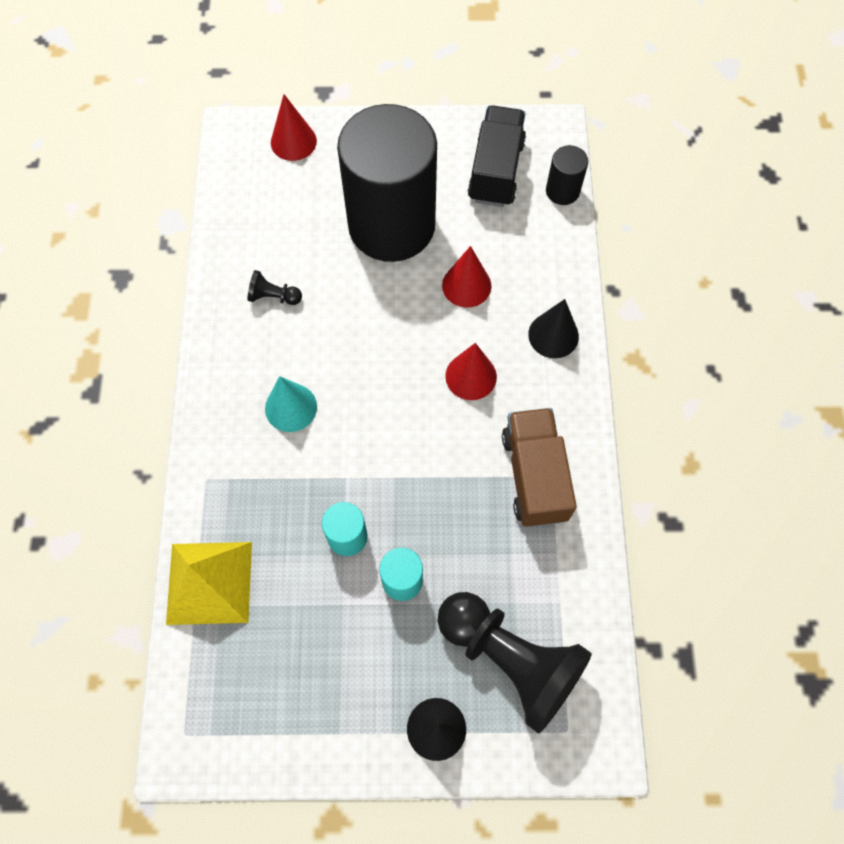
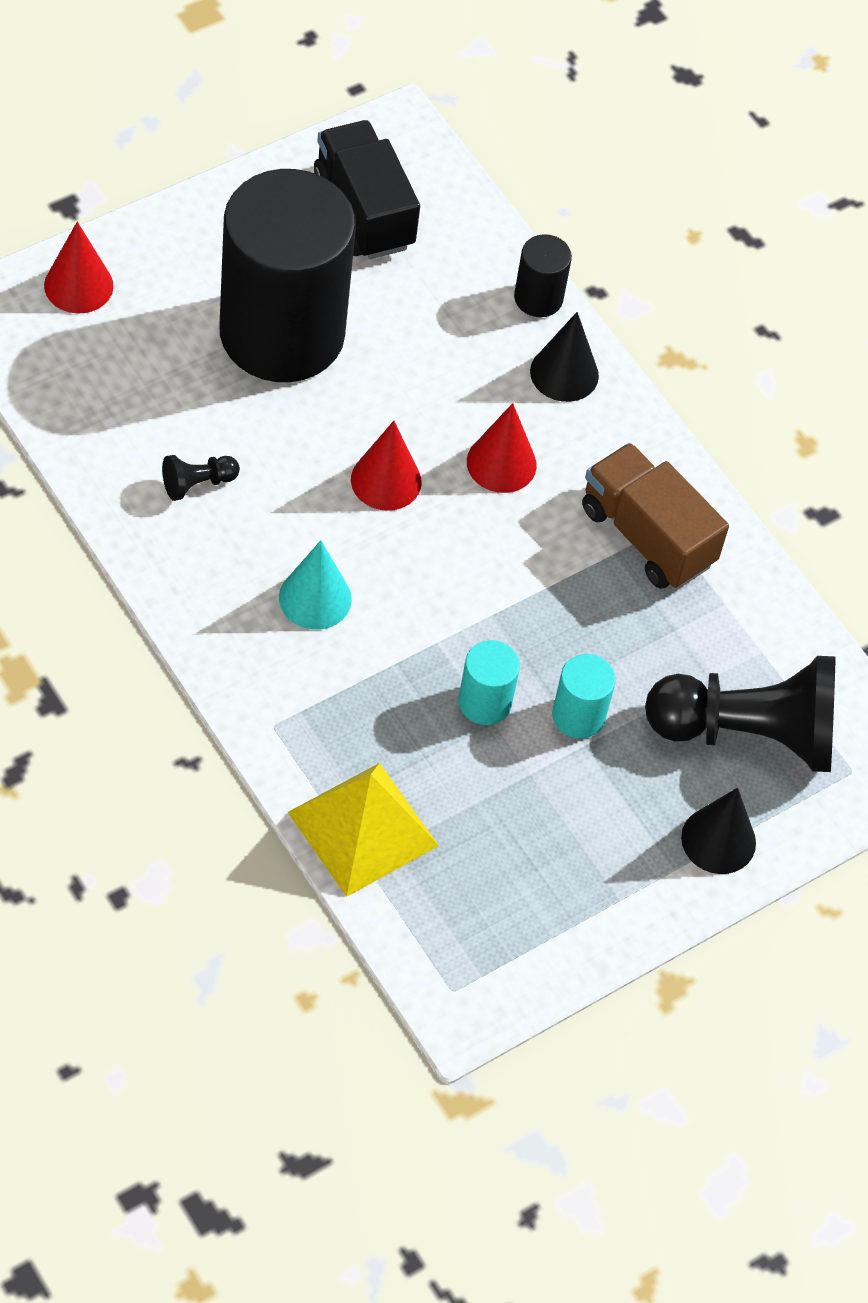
camera: 40 degrees left, 10 degrees down
red cone [442,246,491,308] -> red cone moved to [351,421,422,511]
black cylinder [546,145,588,205] -> black cylinder moved to [514,234,572,317]

